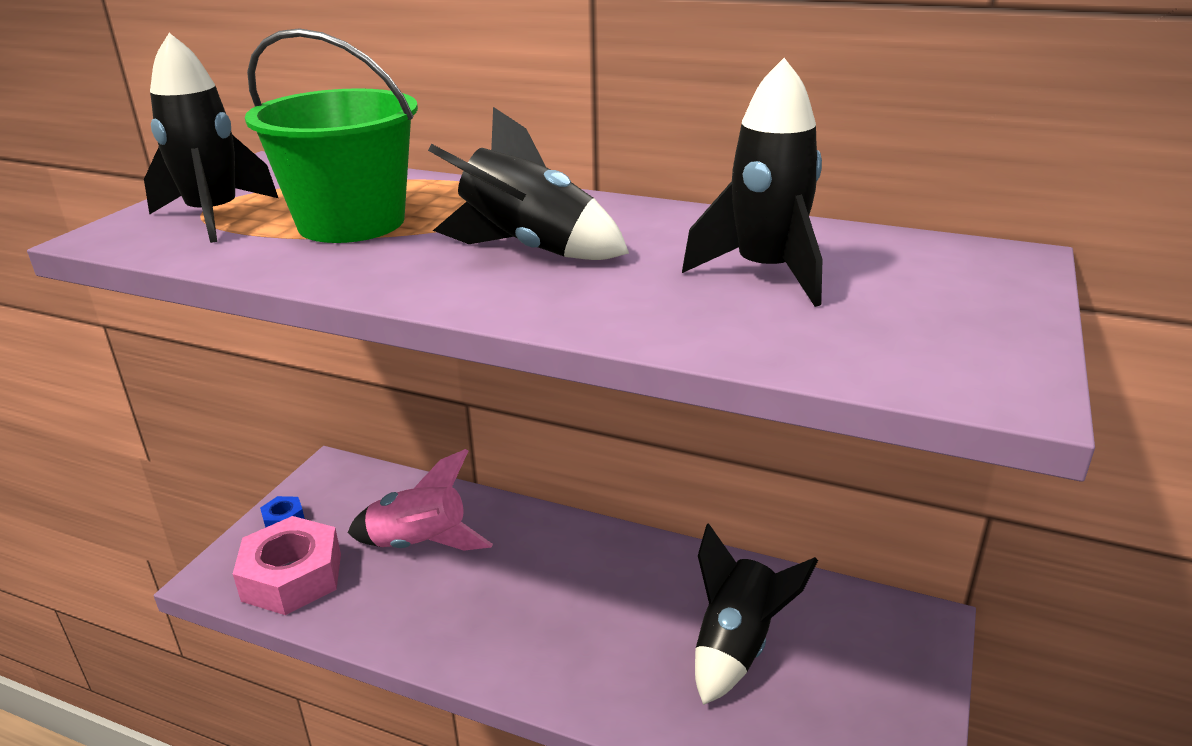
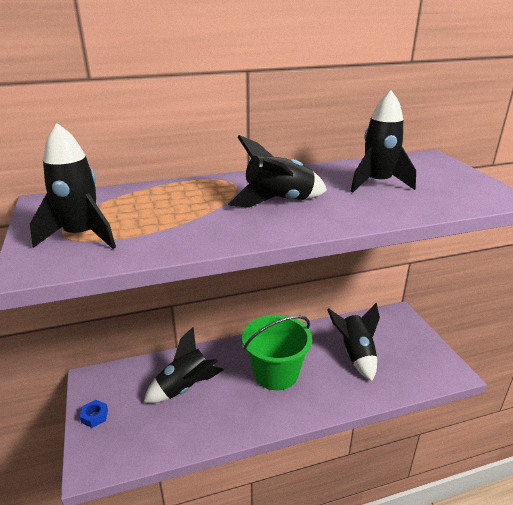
camera: 40 degrees left, 0 degrees up
pink nut [233,516,341,615] -> none
green bucket [245,28,418,243] -> green bucket moved to [242,315,312,390]
pink rocket [348,449,493,551] -> black rocket [144,327,223,403]

